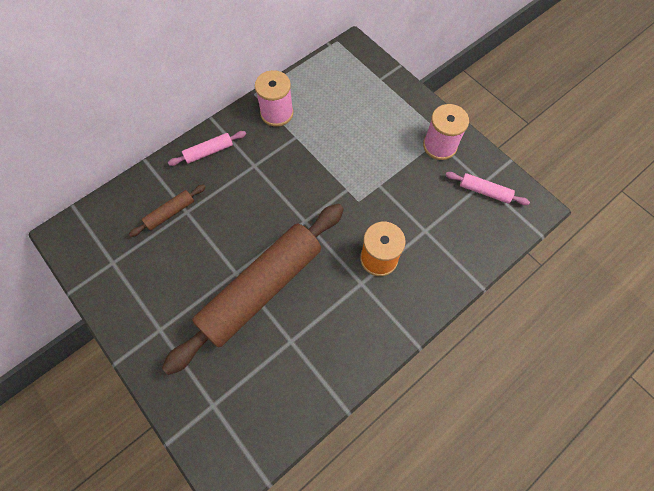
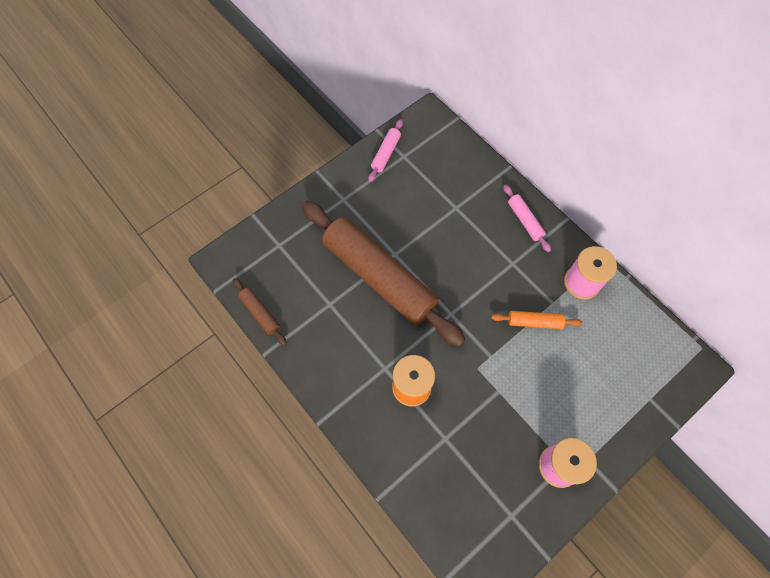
camera: 90 degrees right, 0 degrees up
brown rolling pin [129,184,206,237] -> brown rolling pin moved to [233,278,287,345]
pink rolling pin [446,172,530,205] -> pink rolling pin moved to [368,119,403,182]
none -> orange rolling pin [491,311,582,329]

